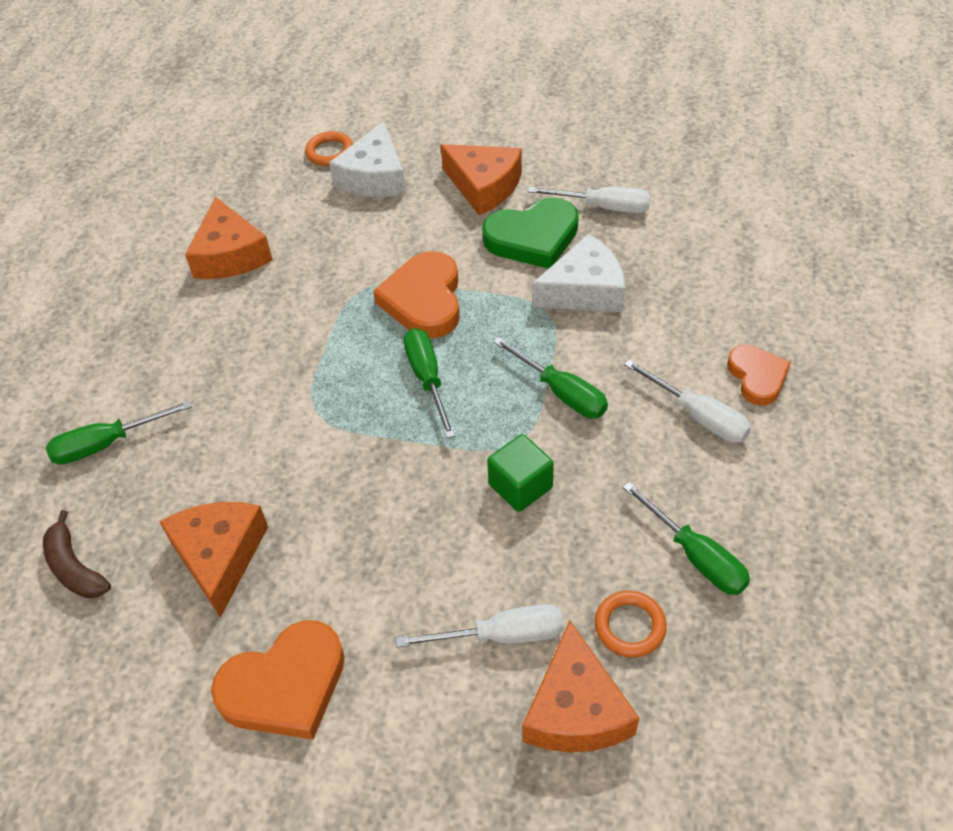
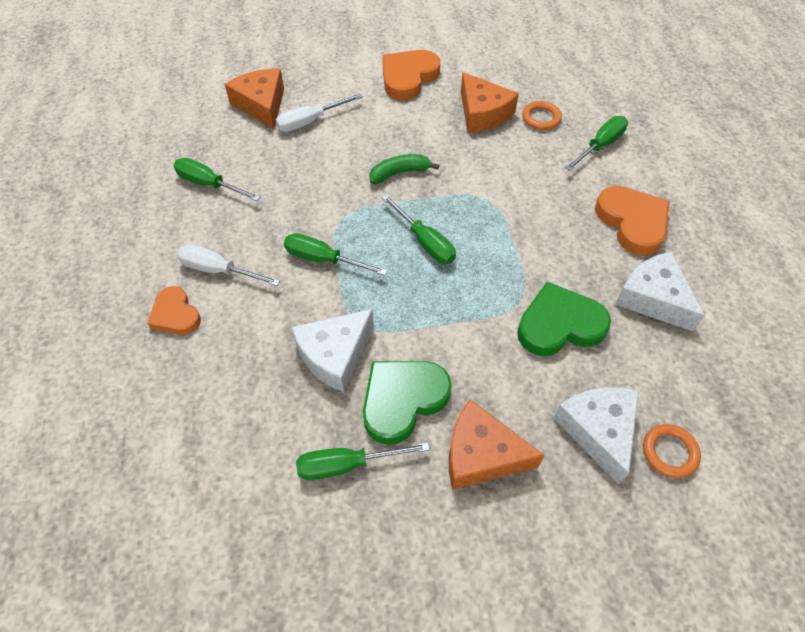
camera: 155 degrees right, 5 degrees up
brown banana [43,510,111,598] -> none
orange cheese [185,197,273,279] -> white cheese [615,252,705,331]
orange heart [373,251,460,338] -> orange heart moved to [595,186,670,256]
green cube [487,434,554,512] -> none
white screwdriver [528,187,651,213] -> green screwdriver [296,442,430,480]
orange ring [595,591,667,658] -> orange ring moved to [522,101,562,130]
none -> green banana [369,154,439,184]
none -> green heart [517,282,611,356]

